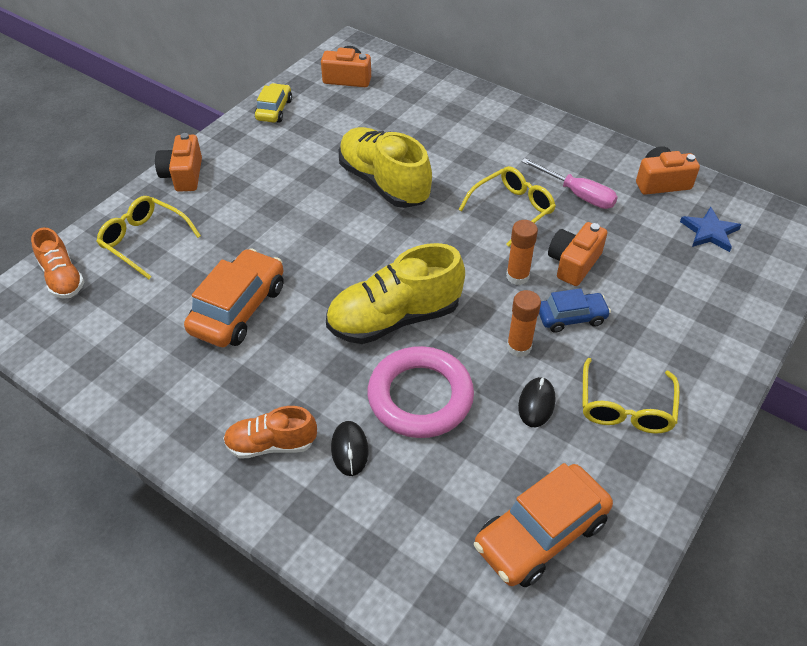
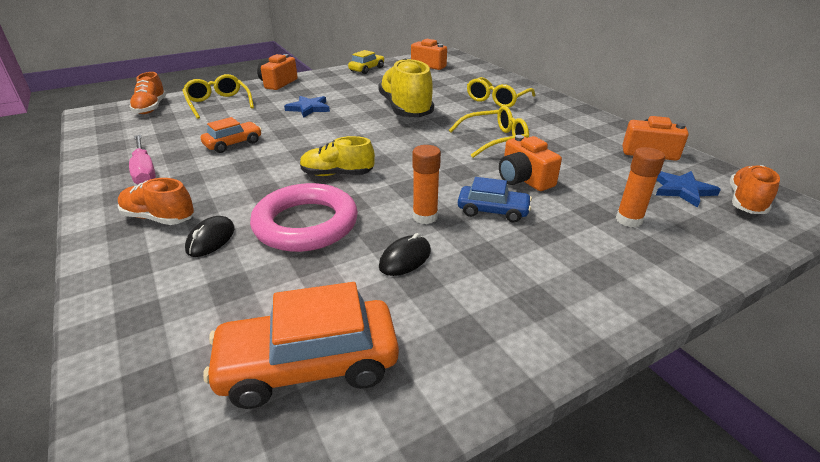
camera: 25 degrees right, 15 degrees down
orange car [184,248,284,347] -> orange car [201,117,262,153], size x0.59
yellow shoe [326,243,465,344] -> yellow shoe [300,136,375,176], size x0.58
orange glue stick [506,220,538,285] -> orange glue stick moved to [616,147,665,227]
pink screwdriver [521,158,618,209] -> pink screwdriver moved to [129,135,156,184]
orange camera [548,222,607,286] -> orange camera turned 90 degrees counterclockwise [499,135,562,191]
yellow glasses [583,358,680,434] -> yellow glasses moved to [467,77,535,108]
none -> blue star [284,96,330,118]
none -> orange shoe [730,165,780,214]

